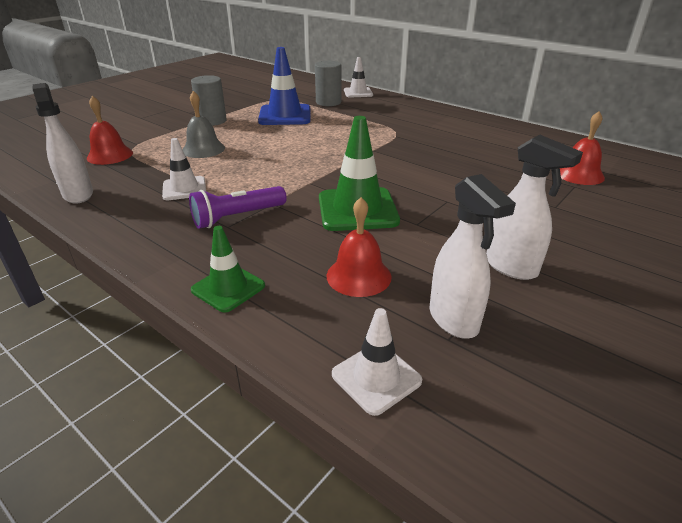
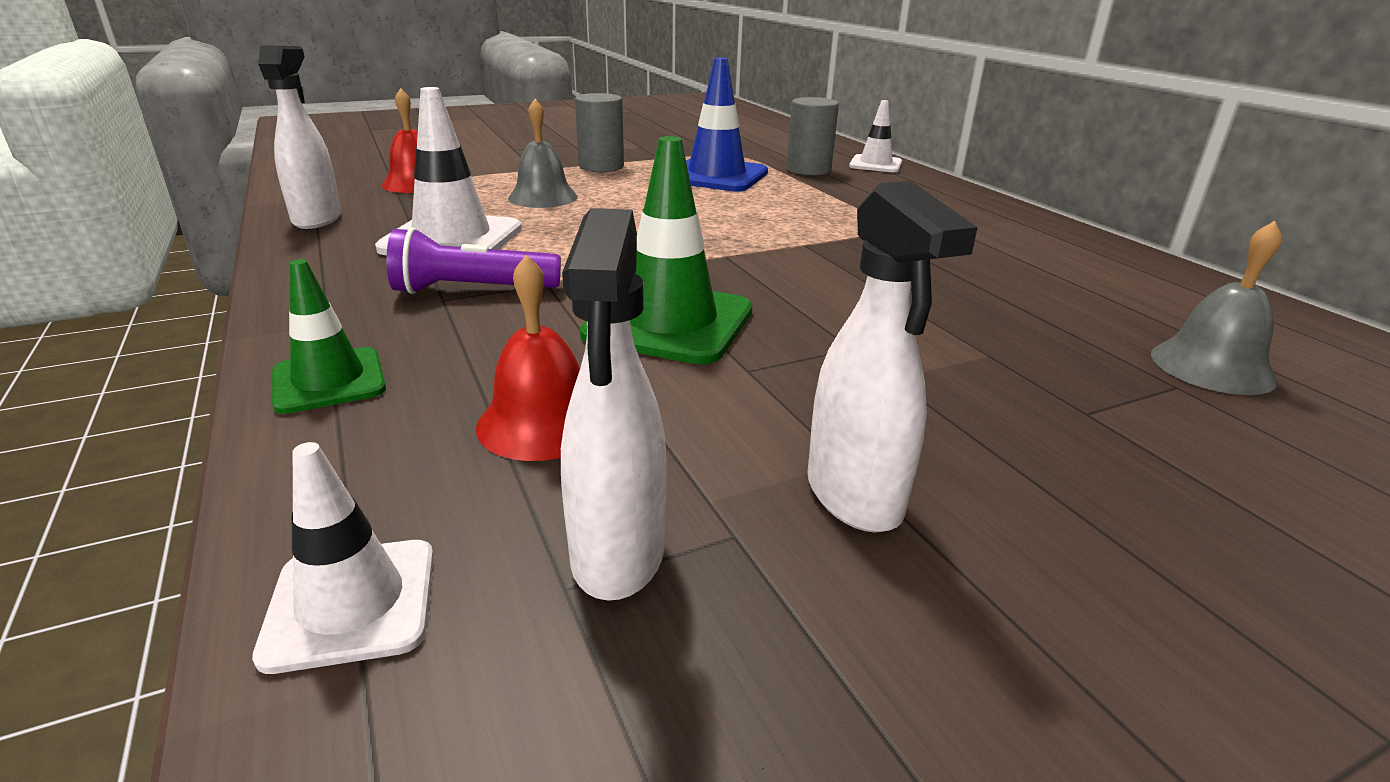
camera: 25 degrees right, 5 degrees down
white traffic cone [162,138,206,200] -> white traffic cone [375,87,522,255], size x1.67
red bell [560,111,605,185] -> grey bell [1151,221,1282,395]

